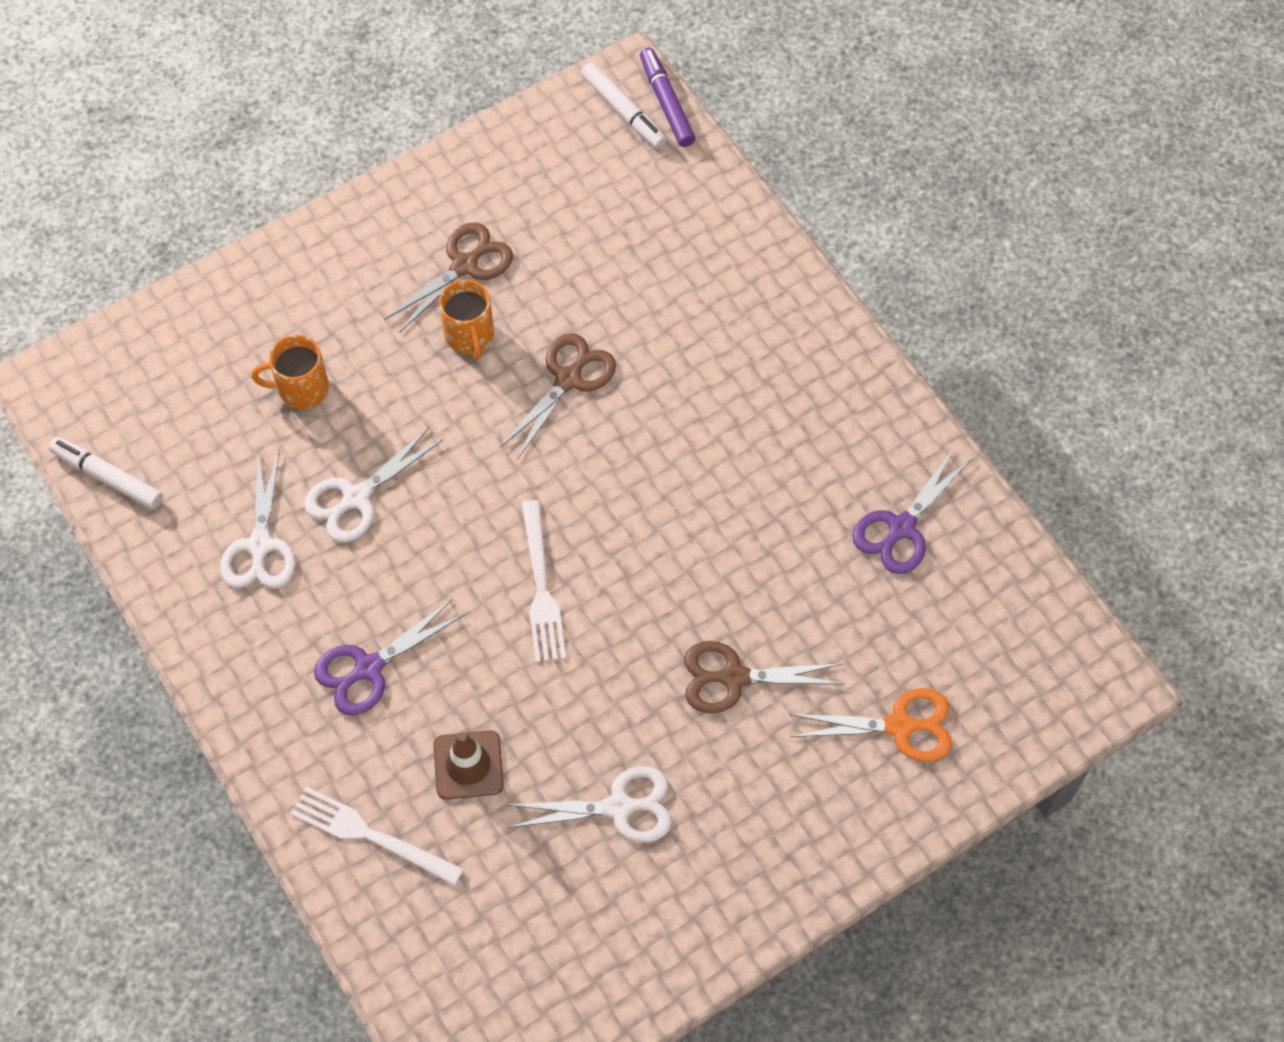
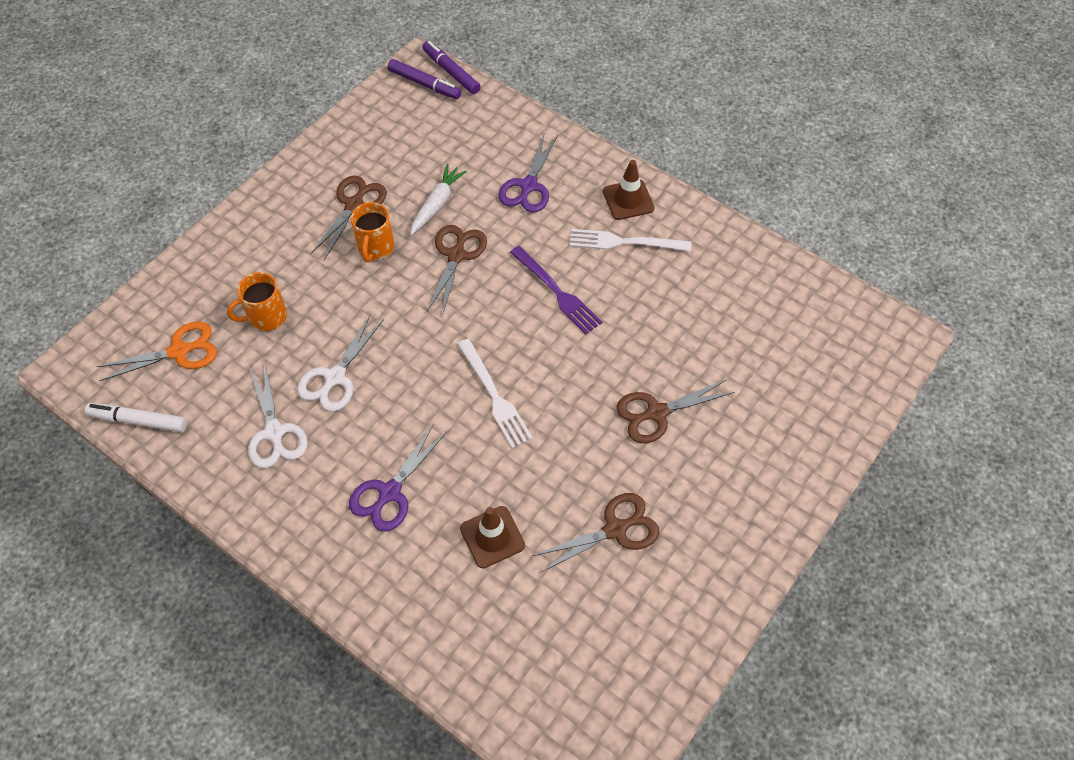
camera: 20 degrees left, 5 degrees down
white fork [291,787,464,886] -> white fork moved to [570,229,691,252]
orange mug [439,279,494,360] -> orange mug turned 45 degrees clockwise [351,202,394,263]
white scissors [506,766,672,842] -> brown scissors [533,493,660,573]
white marker [581,62,667,149] -> purple marker [388,59,462,99]
orange scissors [789,688,952,762] -> orange scissors moved to [96,321,217,381]
purple scissors [852,448,972,574] -> purple scissors moved to [498,135,558,212]
none -> white carrot [410,164,467,235]
none -> purple fork [510,246,602,334]
none -> brown traffic cone [603,160,655,220]

